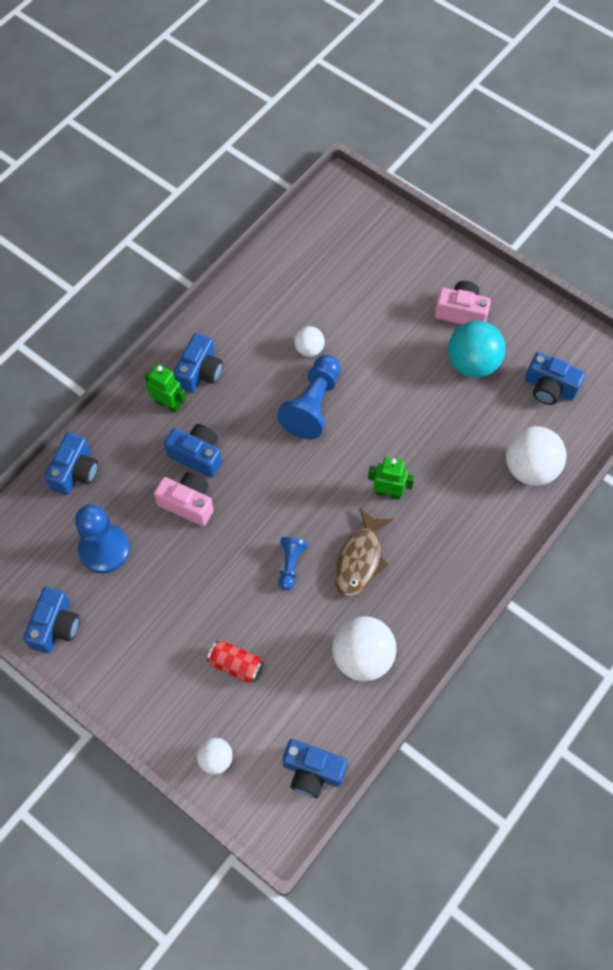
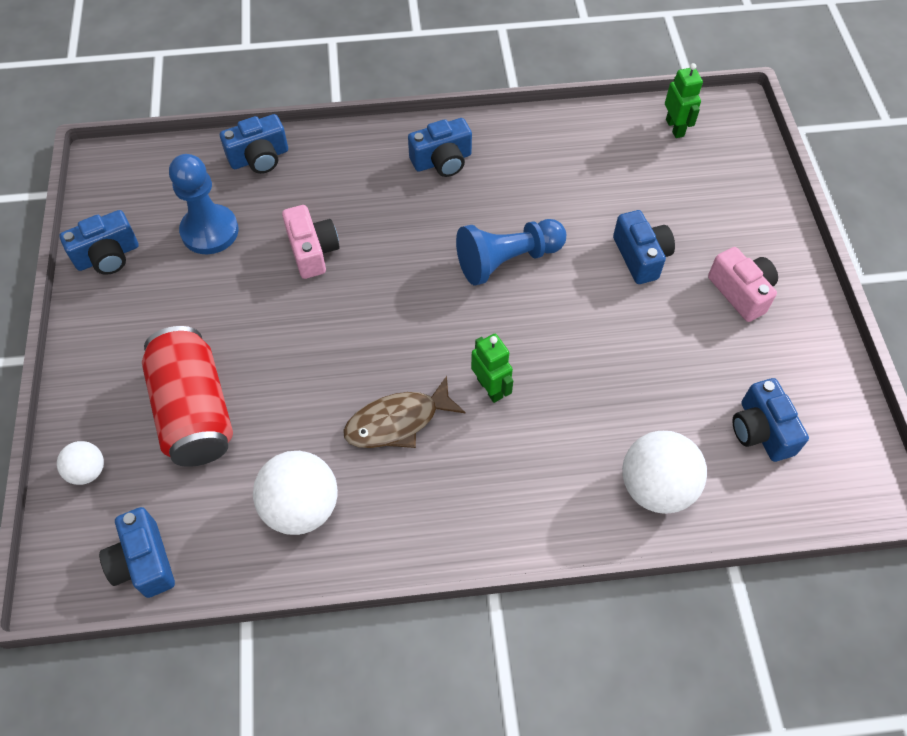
camera: 45 degrees right, 5 degrees down
green robot [144,364,186,413] -> green robot moved to [665,63,703,138]
blue camera [164,424,222,477] -> blue camera moved to [613,210,675,284]
red can [207,640,264,683] -> red can [142,326,233,467], size x2.05
blue pawn [278,537,308,590] -> none
white ball [294,326,325,357] -> none
turquoise ball [448,321,506,378] -> none

